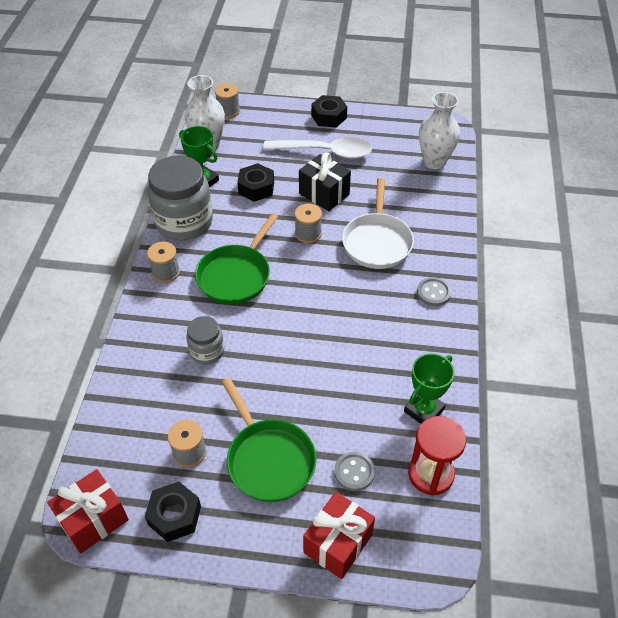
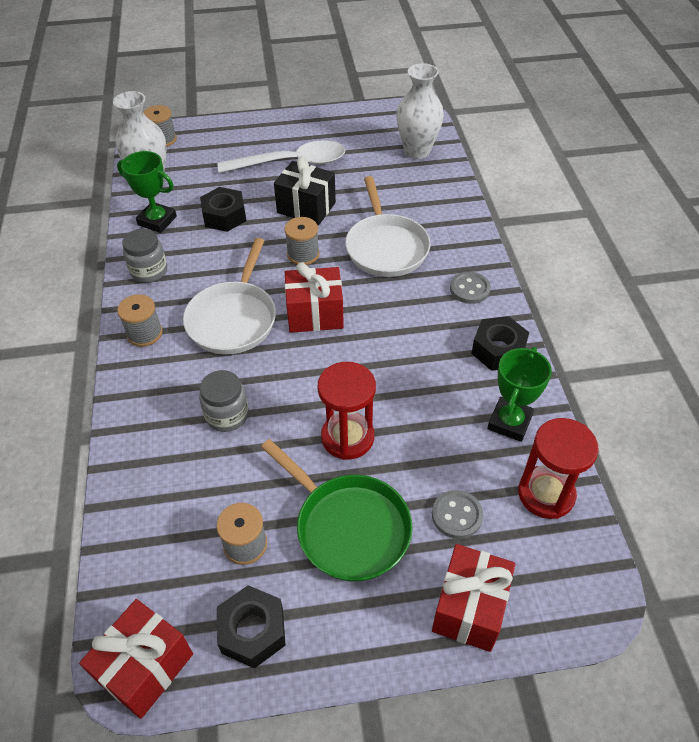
camera: 15 degrees left, 0 degrees up
grey jar [148,156,213,241] -> grey jar [122,229,167,283], size x0.52
green pan [195,213,278,304] -> white pan [183,238,276,354]
black nut [311,95,347,127] -> black nut moved to [471,316,529,371]
none -> red gift [285,262,344,333]
none -> red hourglass [317,362,376,460]

